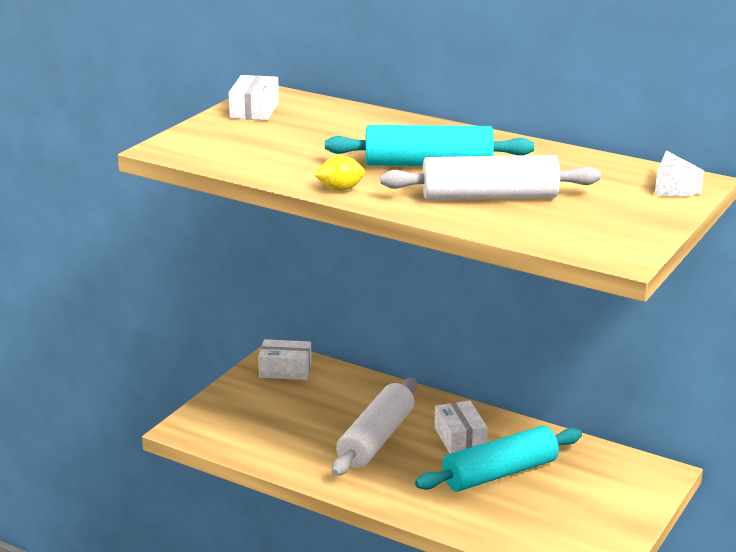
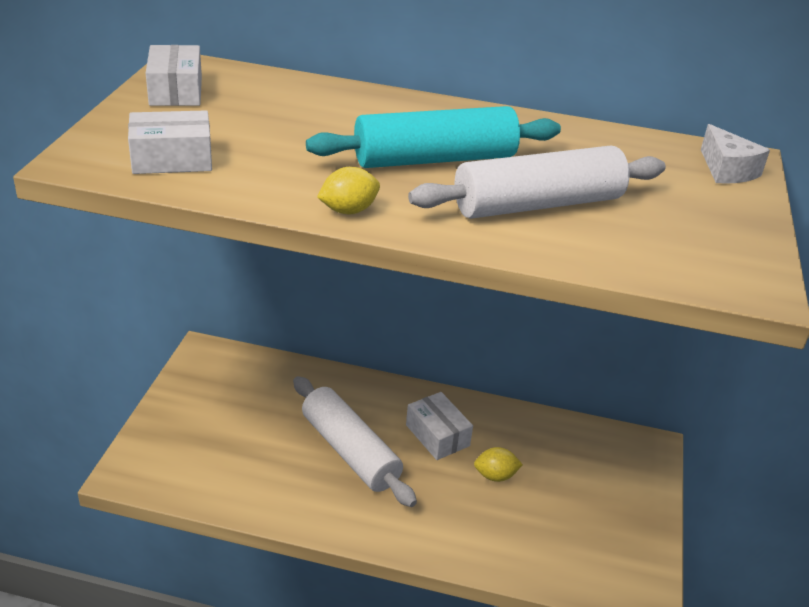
camera: 20 degrees left, 10 degrees up
white box [258,339,312,380] -> white box moved to [128,110,212,174]
white rolling pin [332,378,417,476] -> white rolling pin turned 45 degrees counterclockwise [293,376,417,507]
turquoise rolling pin [415,425,582,492] -> yellow lemon [474,447,523,482]

